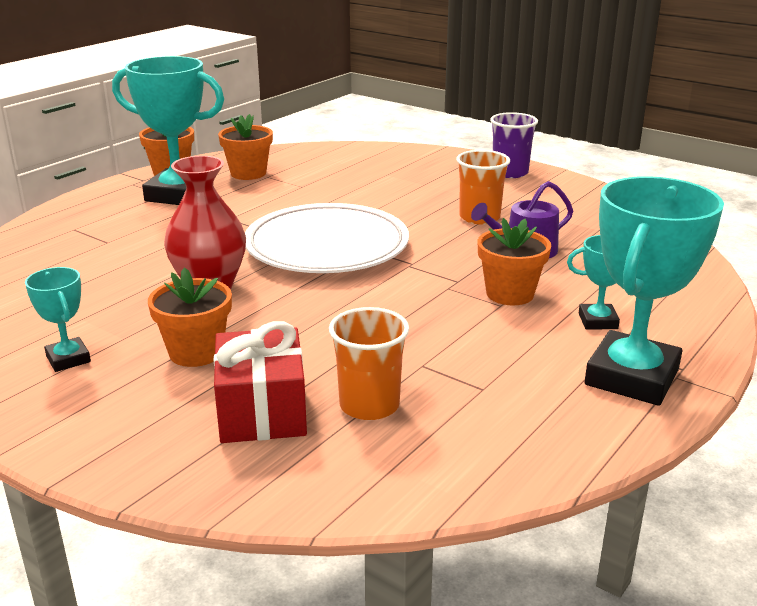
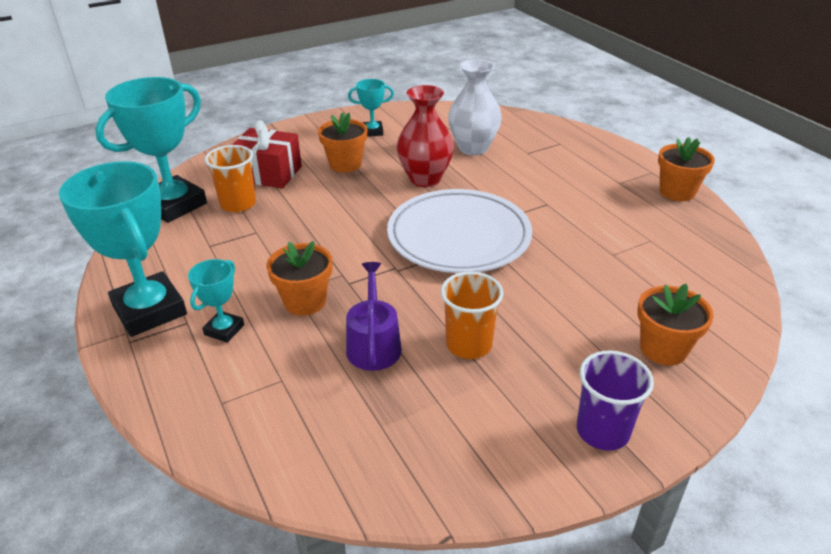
camera: 115 degrees right, 10 degrees up
turquoise trophy [112,56,224,205] -> turquoise trophy moved to [95,77,207,223]
orange flower pot [218,114,273,180] -> orange flower pot moved to [637,284,714,365]
none -> white vase [448,59,502,155]

